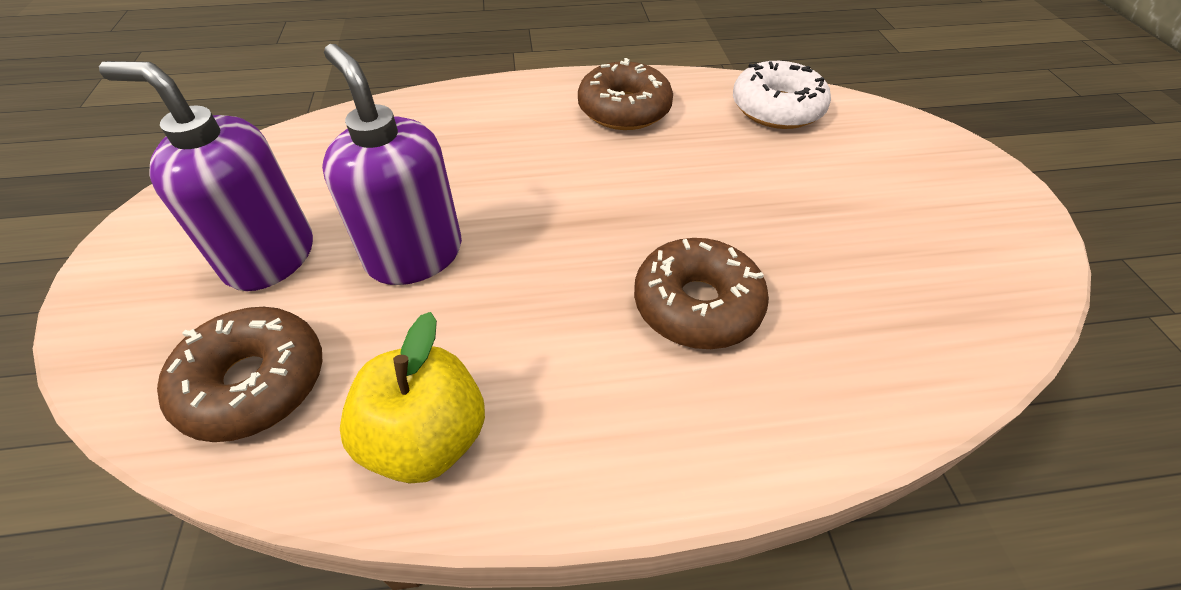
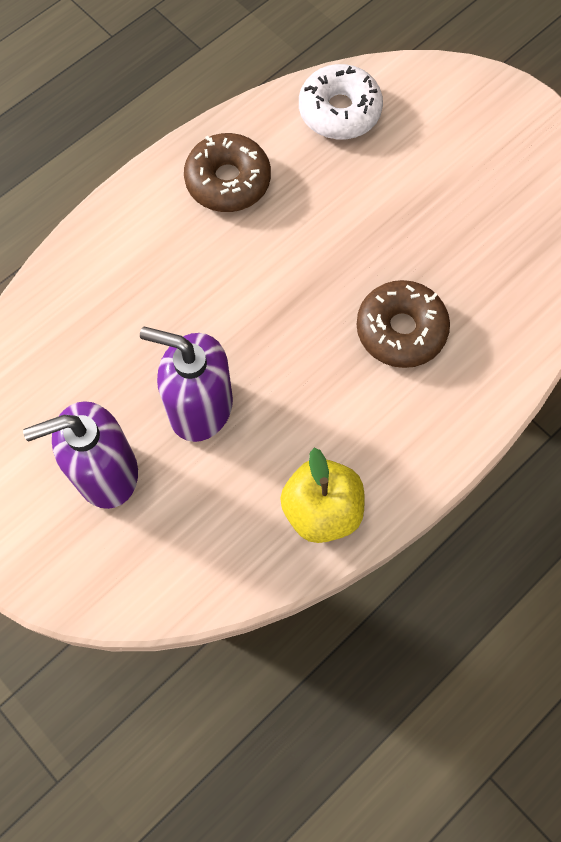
camera: 35 degrees left, 20 degrees up
brown donut [157,307,322,442] -> none

